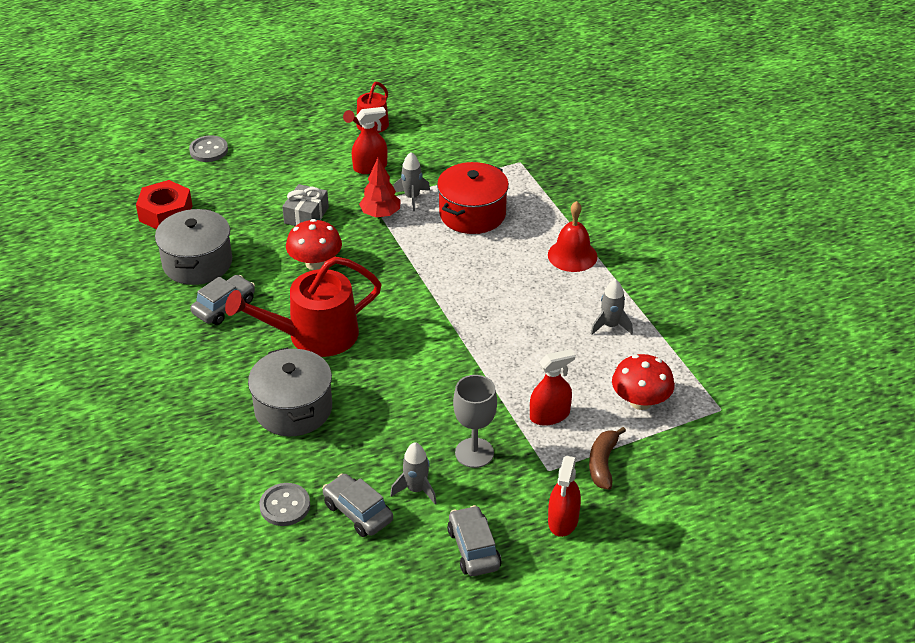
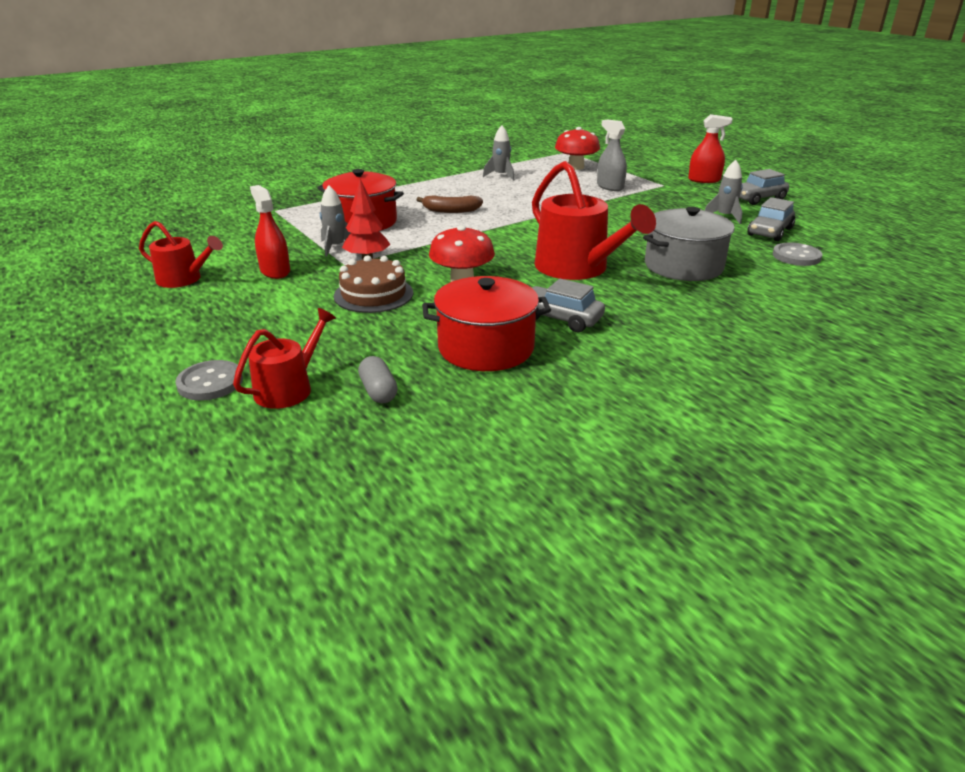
camera: 100 degrees left, 10 degrees down
red nut [136,180,193,229] -> grey capsule [358,356,398,403]
grey pot [155,209,232,285] -> red pot [422,276,551,371]
grey gift [282,184,329,226] -> brown cake [334,255,413,313]
grey goblet [453,375,497,468] -> none
red spray bottle [530,349,575,426] -> grey spray bottle [597,120,627,191]
red bell [548,201,598,272] -> none
brown banana [589,427,626,490] -> brown banana moved to [416,195,483,213]
none -> red watering can [233,308,336,409]

